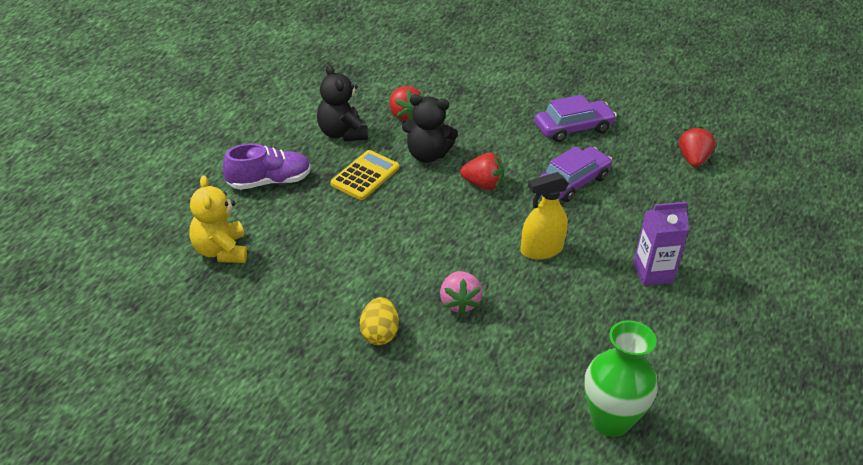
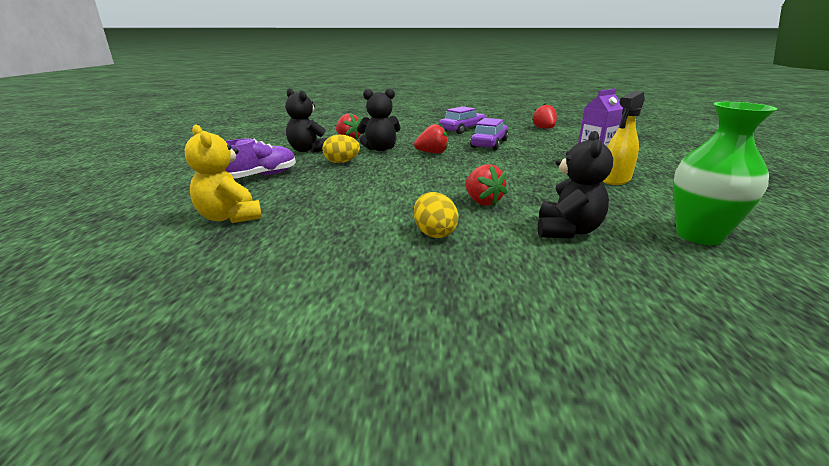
camera: 20 degrees left, 15 degrees down
yellow calculator [331,150,399,200] -> yellow egg [322,135,360,163]
pink strawberry [440,271,483,315] -> red strawberry [465,164,507,206]
yellow spray bottle [520,172,569,260] -> yellow spray bottle moved to [603,91,645,185]
none -> black teddy bear [538,131,613,239]

